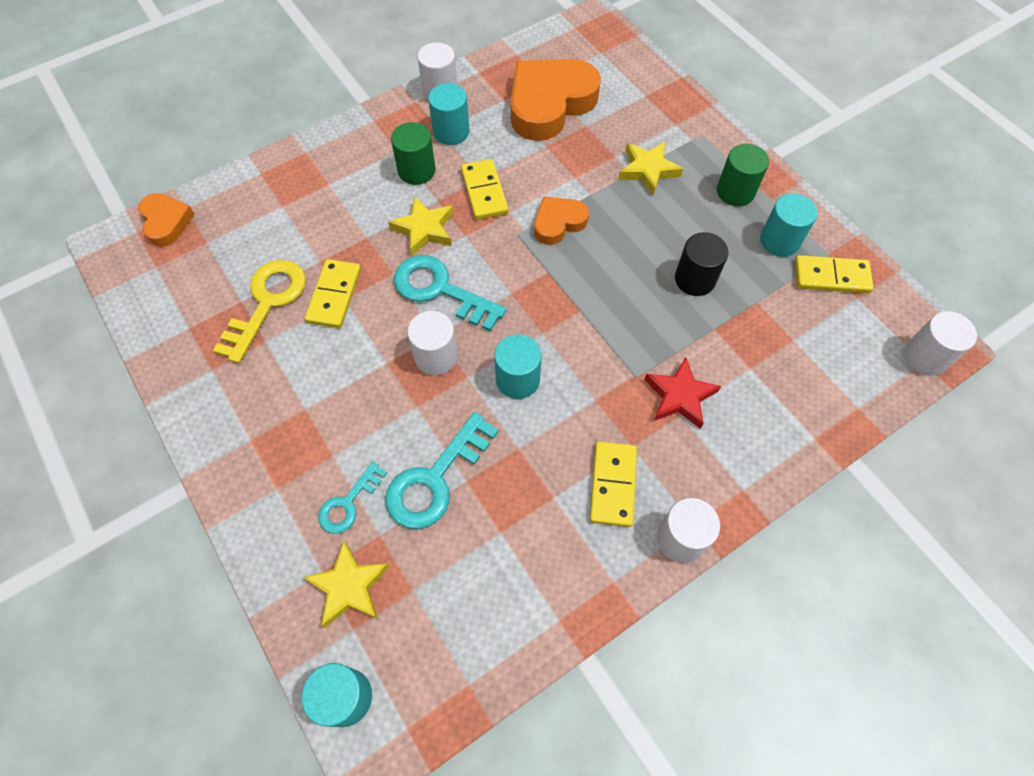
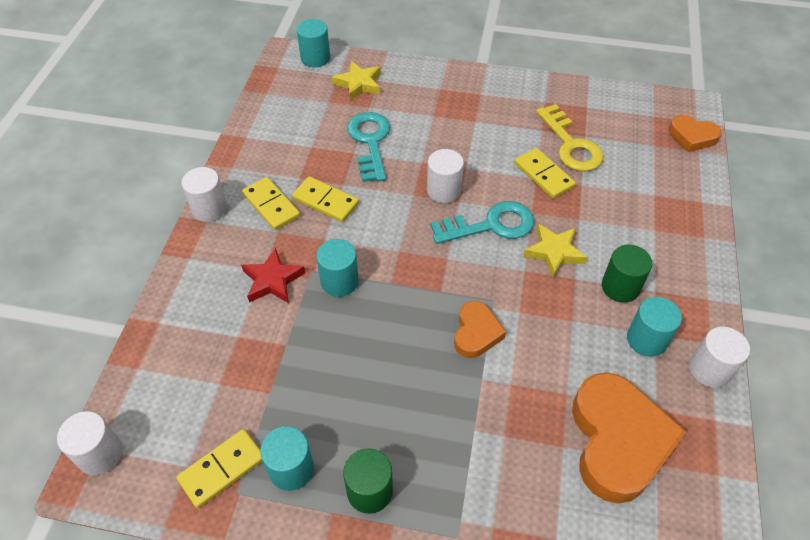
camera: 135 degrees right, 10 degrees down
turquoise key [318,462,387,534] -> none
yellow domino [461,159,508,220] -> yellow domino moved to [292,176,359,222]
turquoise cylinder [494,335,541,399] -> turquoise cylinder moved to [316,239,359,297]
yellow star [618,142,683,196] -> none
black cylinder [675,232,729,296] -> none

